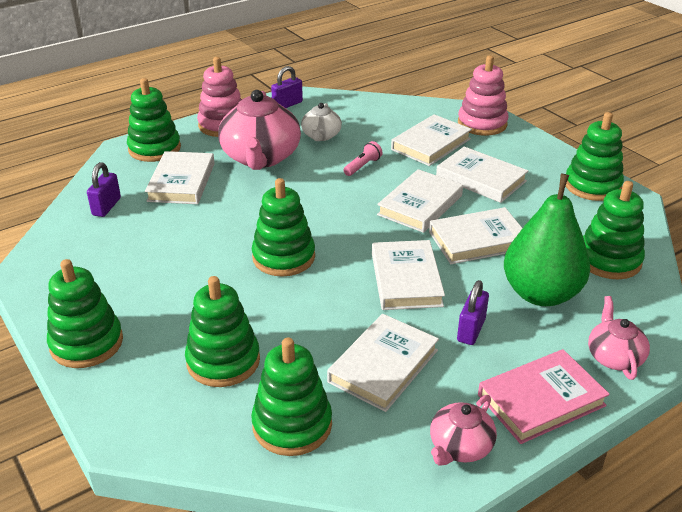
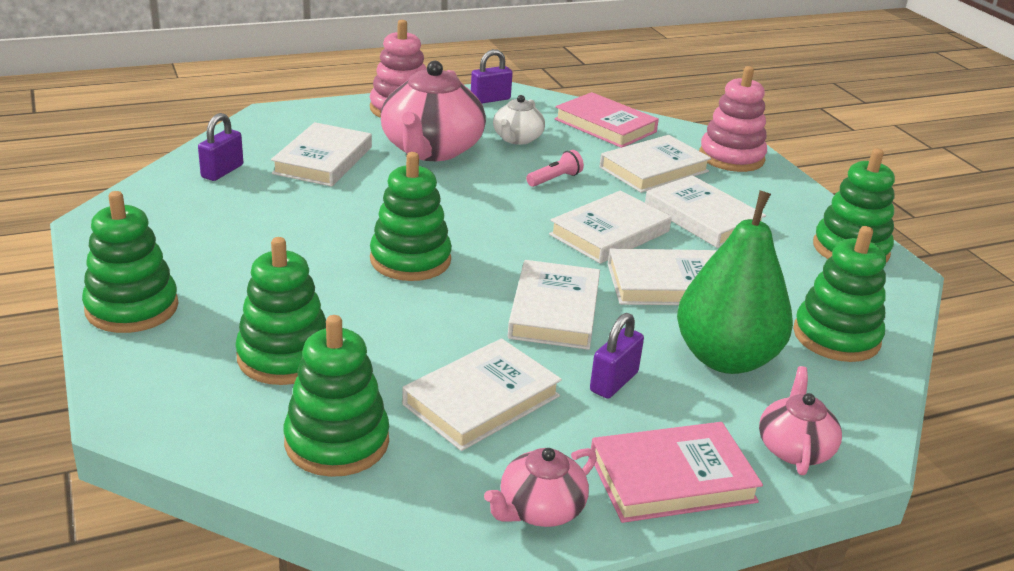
camera: 10 degrees right, 5 degrees down
green stacking toy [127,78,181,162] -> none
none -> pink book [555,92,659,148]

